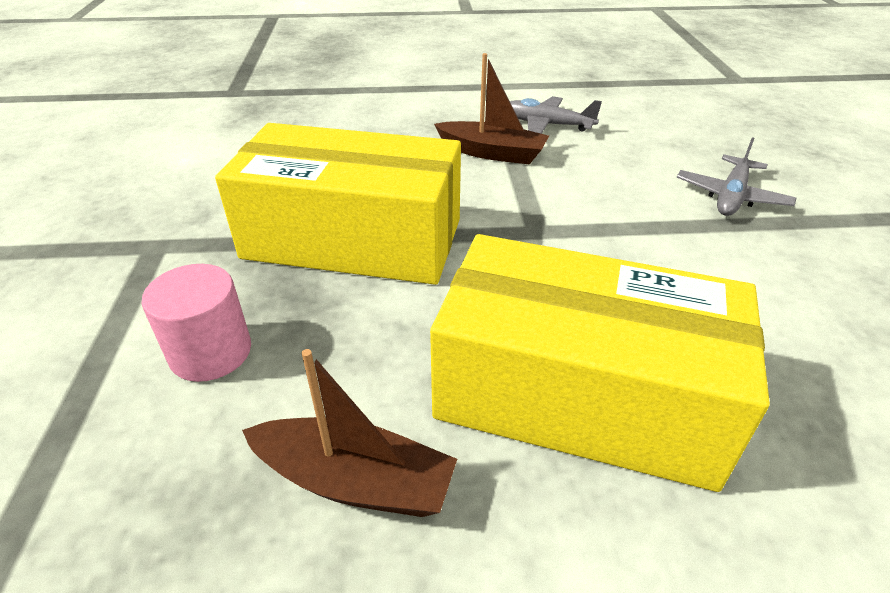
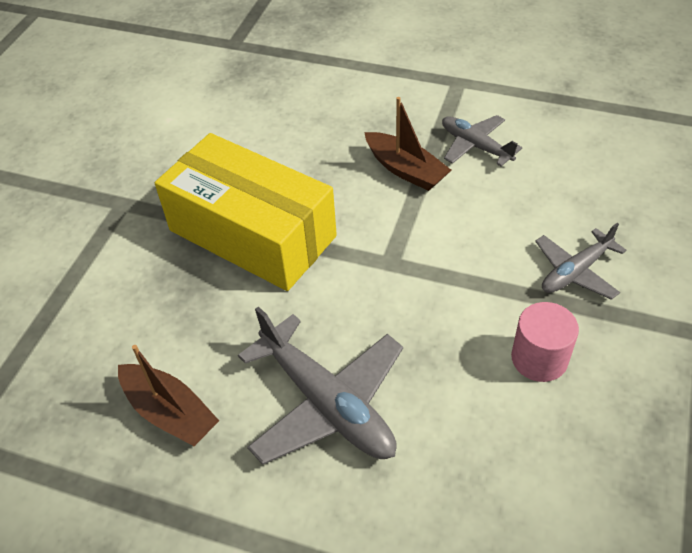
camera: 25 degrees right, 10 degrees up
pink cylinder [142,264,251,382] -> pink cylinder moved to [511,302,579,382]
yellow box [430,234,770,492] -> grey plane [238,306,403,465]

